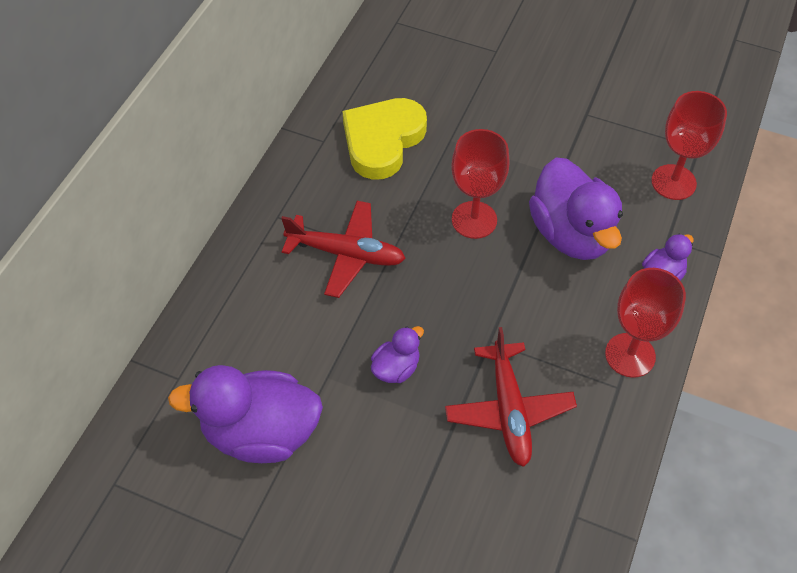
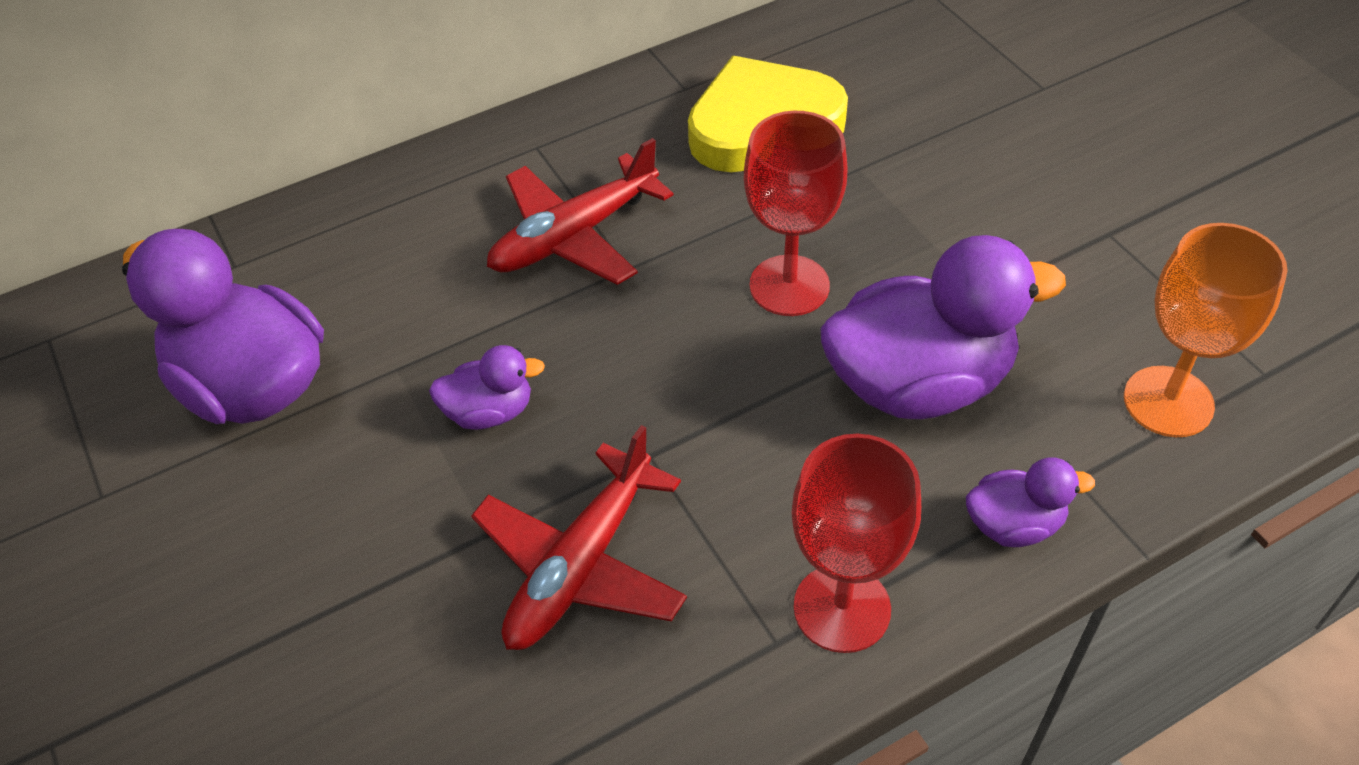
camera: 40 degrees right, 5 degrees down
red plane [281,201,406,298] -> red plane turned 90 degrees clockwise [487,138,673,285]
purple duck [529,157,623,260] -> purple duck turned 120 degrees counterclockwise [821,235,1066,419]
red goblet [651,91,727,200] -> orange goblet [1124,223,1288,437]

